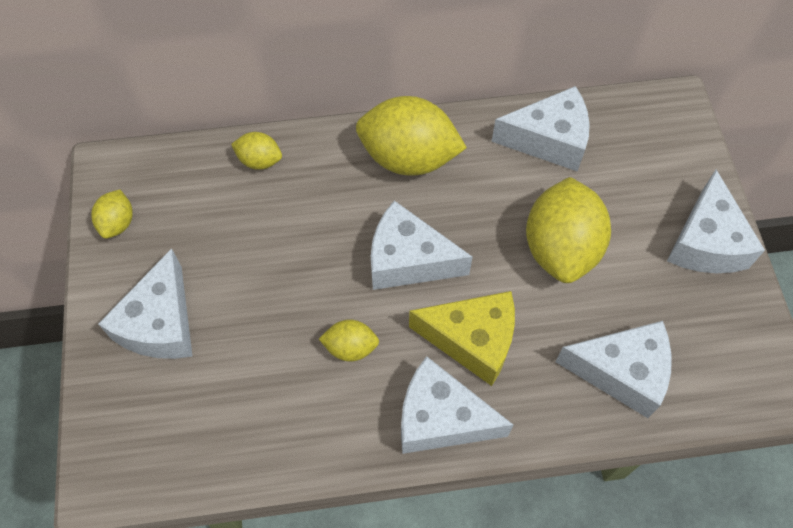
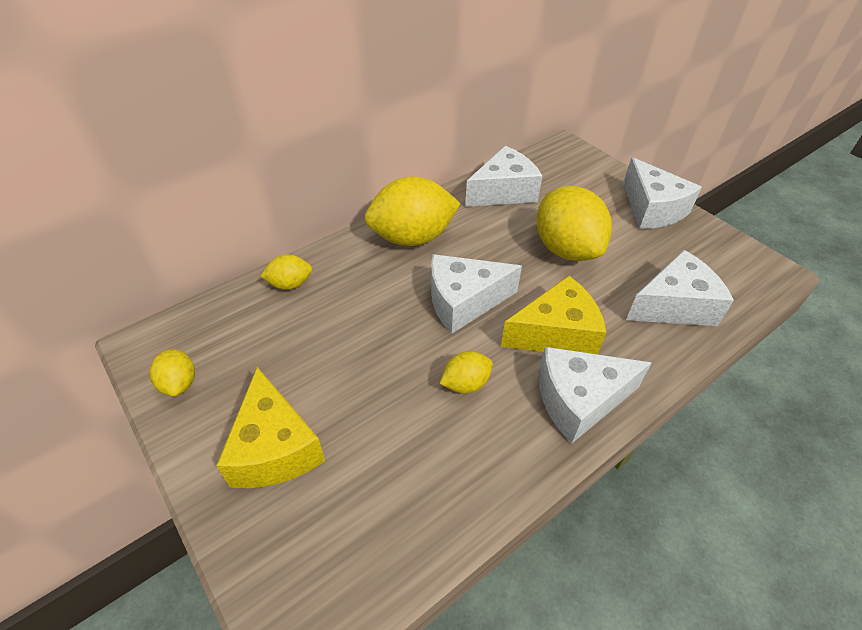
camera: 30 degrees left, 15 degrees down
white cheese [98,248,193,359] -> yellow cheese [216,367,325,488]

